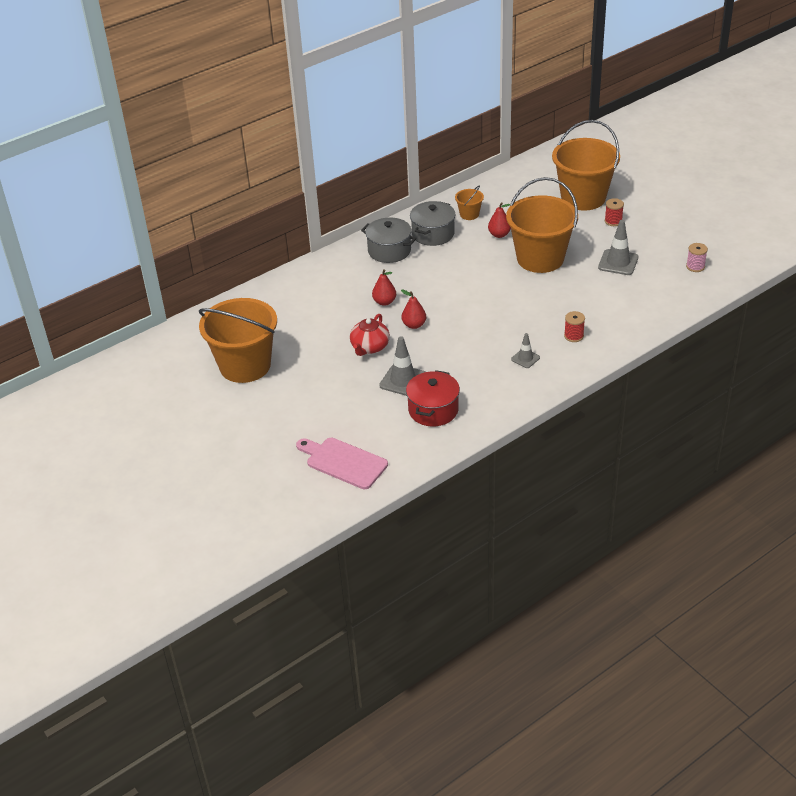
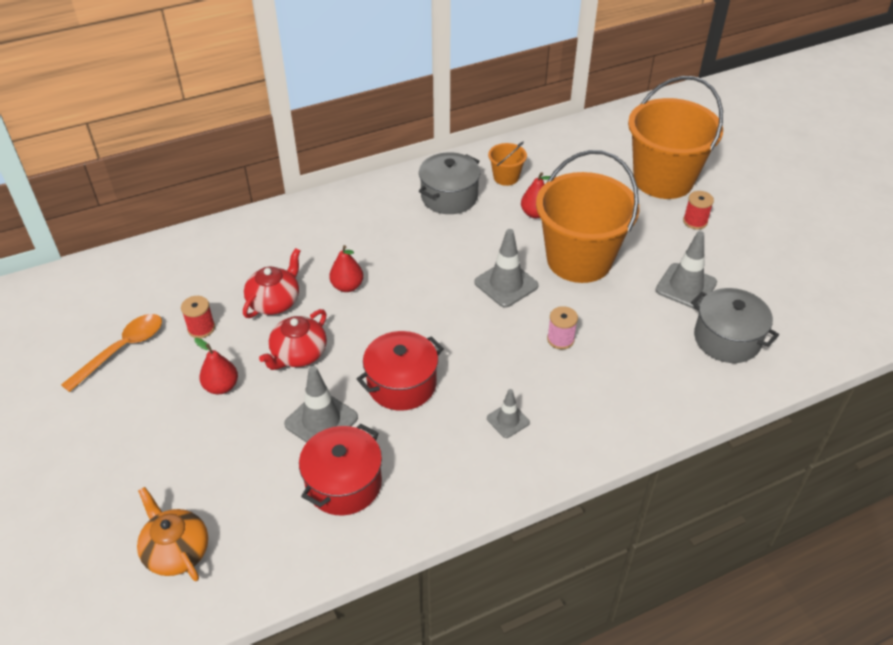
camera: 10 degrees right, 5 degrees up
orange bucket [199,298,277,383] -> orange spoon [61,314,162,392]
pink cutting board [296,438,388,489] -> orange teapot [137,487,208,581]
grey pot [361,217,417,263] -> grey pot moved to [691,288,779,363]
red pear [401,289,426,329] -> red pear moved to [194,338,238,394]
red spool [564,311,585,342] -> red spool moved to [181,296,215,338]
pink spool [686,243,708,272] -> pink spool moved to [547,306,578,350]
none -> red teapot [243,248,300,318]
none -> red pot [357,331,444,411]
none -> grey traffic cone [474,229,539,308]

